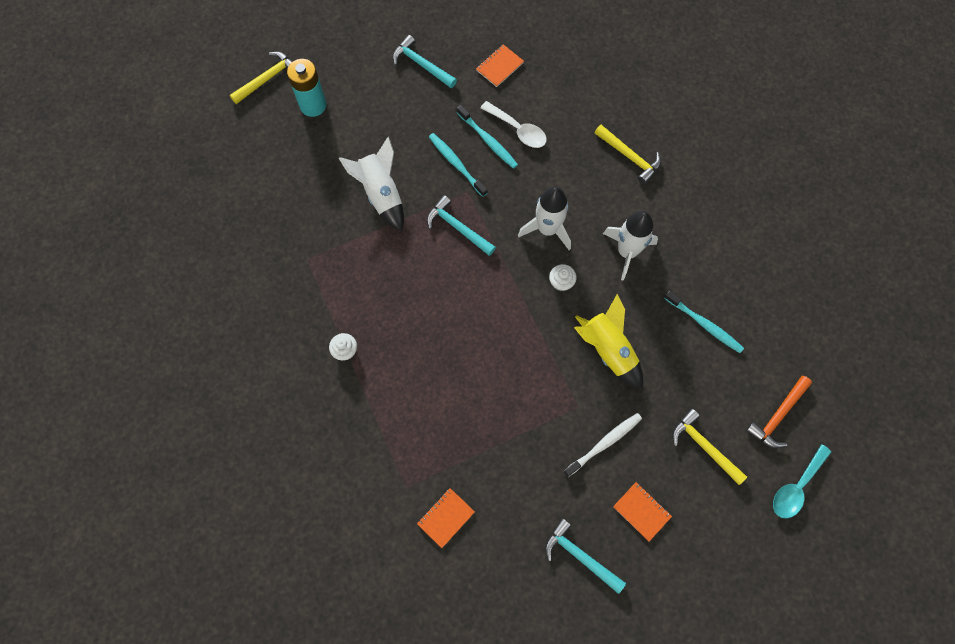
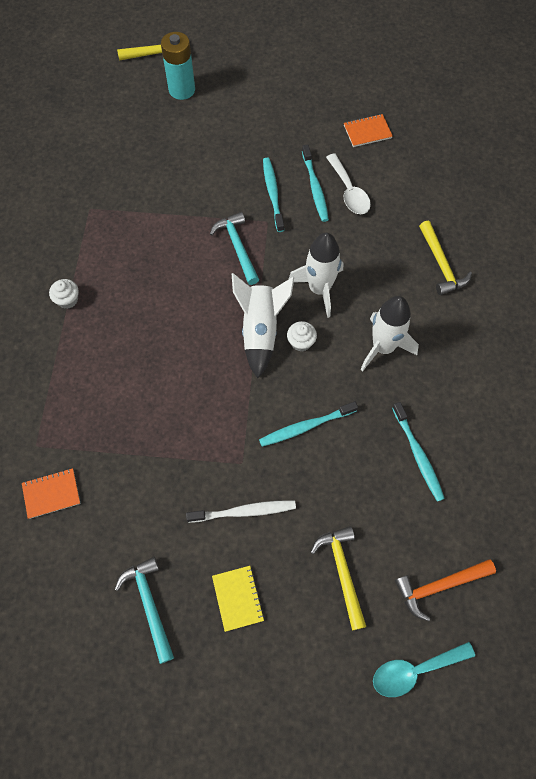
camera: 30 degrees right, 5 degrees down
white rocket [339,137,404,232] -> white rocket moved to [232,273,294,378]
turquoise hammer [393,35,457,88] -> none
yellow rocket [574,294,643,389] -> turquoise toothbrush [259,401,358,447]
orange notebook [613,482,672,542] -> yellow notebook [212,566,264,632]

